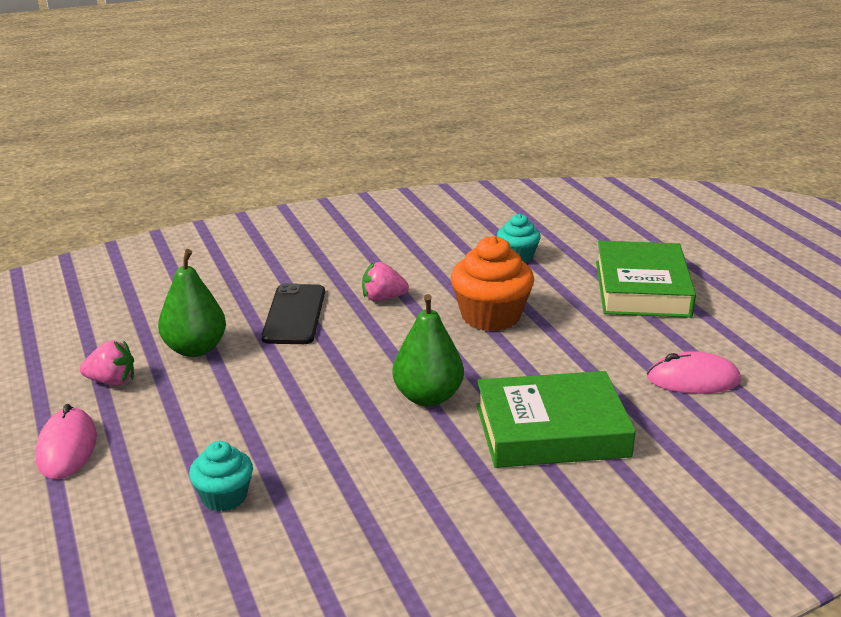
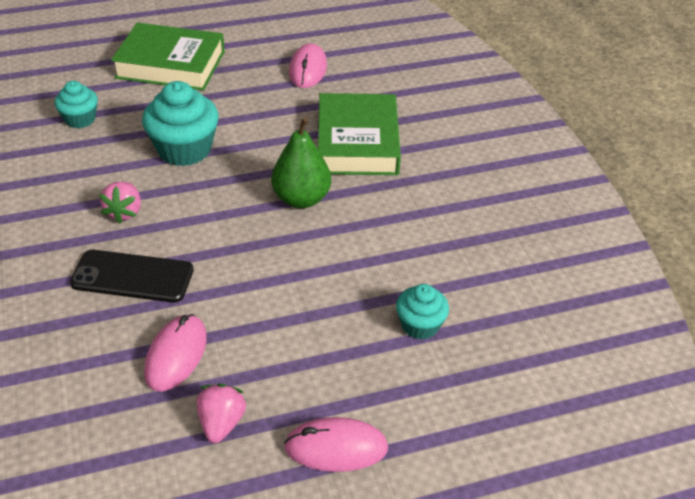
camera: 85 degrees left, 15 degrees up
green pear [158,249,226,357] -> pink mouse [144,314,207,391]
orange cupcake [451,236,534,331] -> turquoise cupcake [142,81,219,166]

